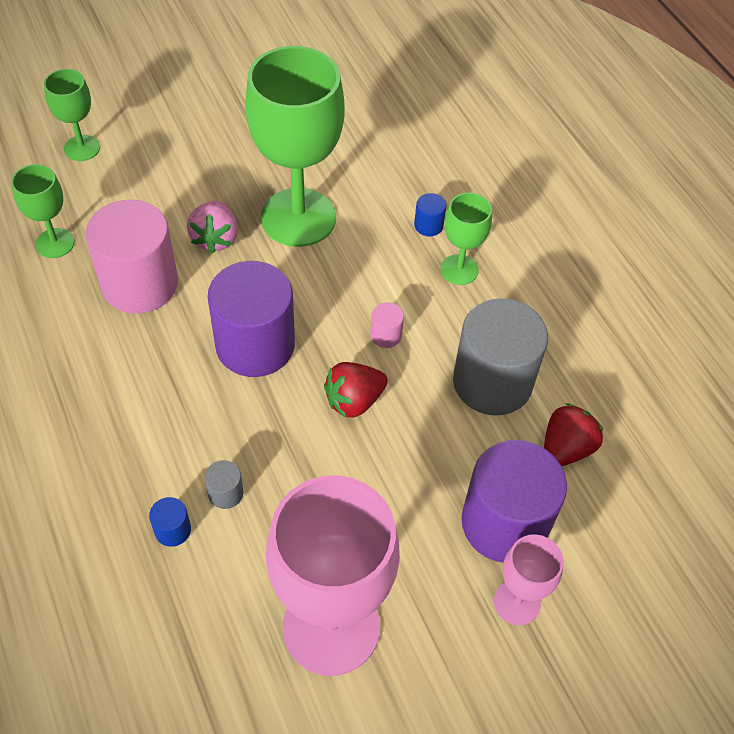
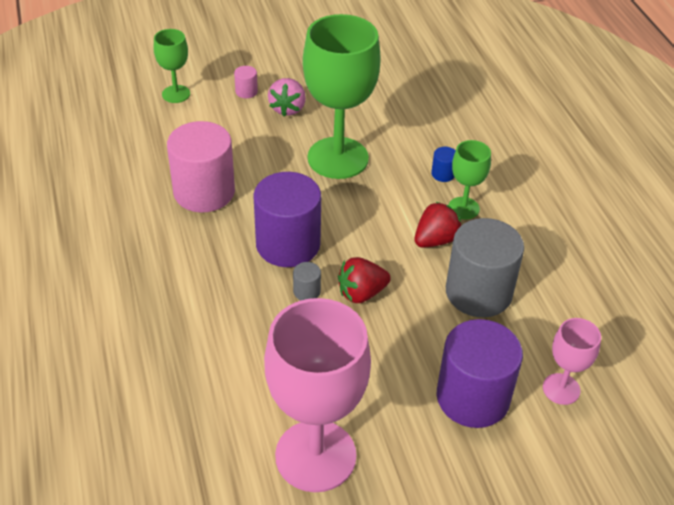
camera: 10 degrees right, 10 degrees down
green goblet [11,164,74,258] -> none
blue cylinder [149,497,191,547] -> none
pink strawberry [187,201,238,253] -> pink strawberry moved to [268,78,306,117]
grey cylinder [204,460,244,509] -> grey cylinder moved to [293,262,321,300]
pink cylinder [370,302,404,348] -> pink cylinder moved to [234,66,258,98]
pink goblet [494,534,564,625] -> pink goblet moved to [543,318,601,405]
red strawberry [544,403,604,466] -> red strawberry moved to [414,202,461,248]

